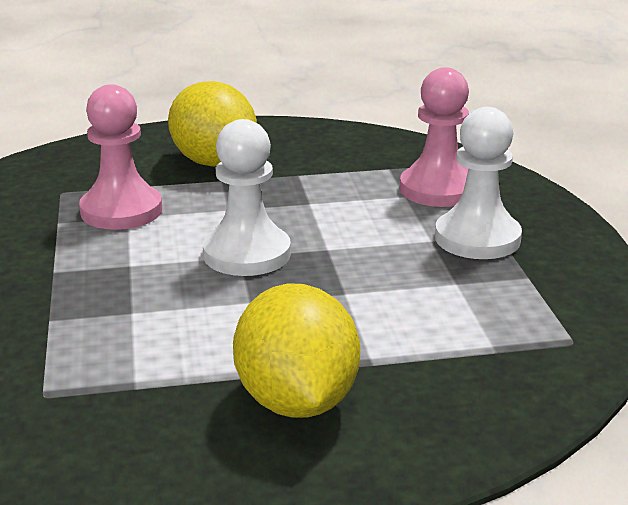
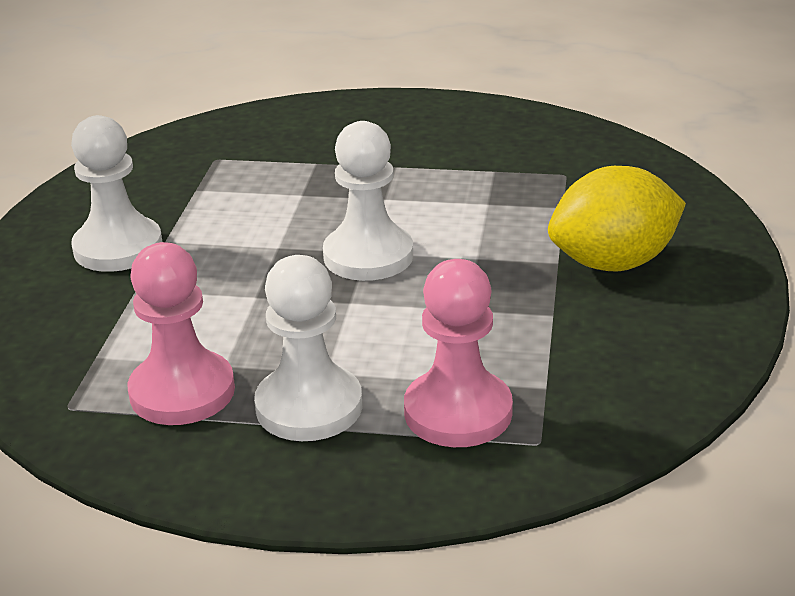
camera: 110 degrees right, 5 degrees up
pink pawn [79,84,162,230] -> pink pawn moved to [127,242,235,425]
yellow lemon [233,284,360,418] -> white pawn [71,115,162,272]

